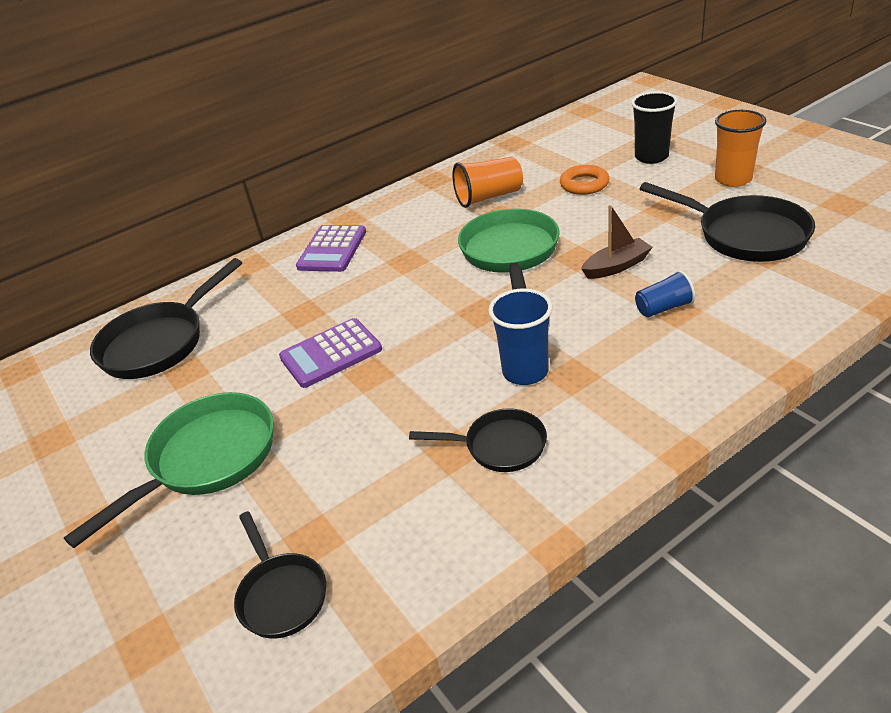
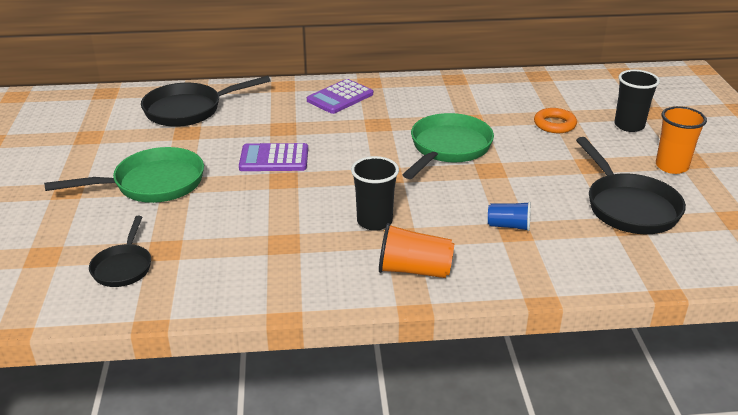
camera: 25 degrees right, 5 degrees down
black pan [409,408,547,472] -> none
orange cup [452,157,523,208] -> orange cup moved to [379,223,454,278]
blue cup [488,288,553,385] -> black cup [351,156,399,231]
brown boat [581,205,653,279] -> none

